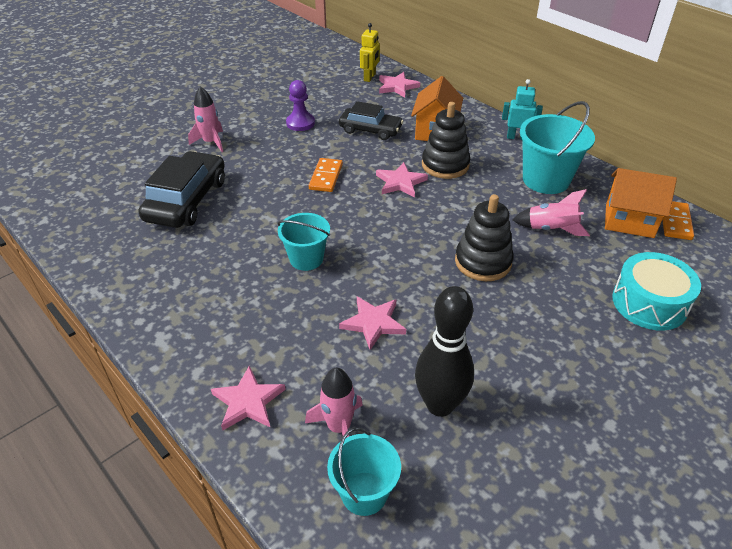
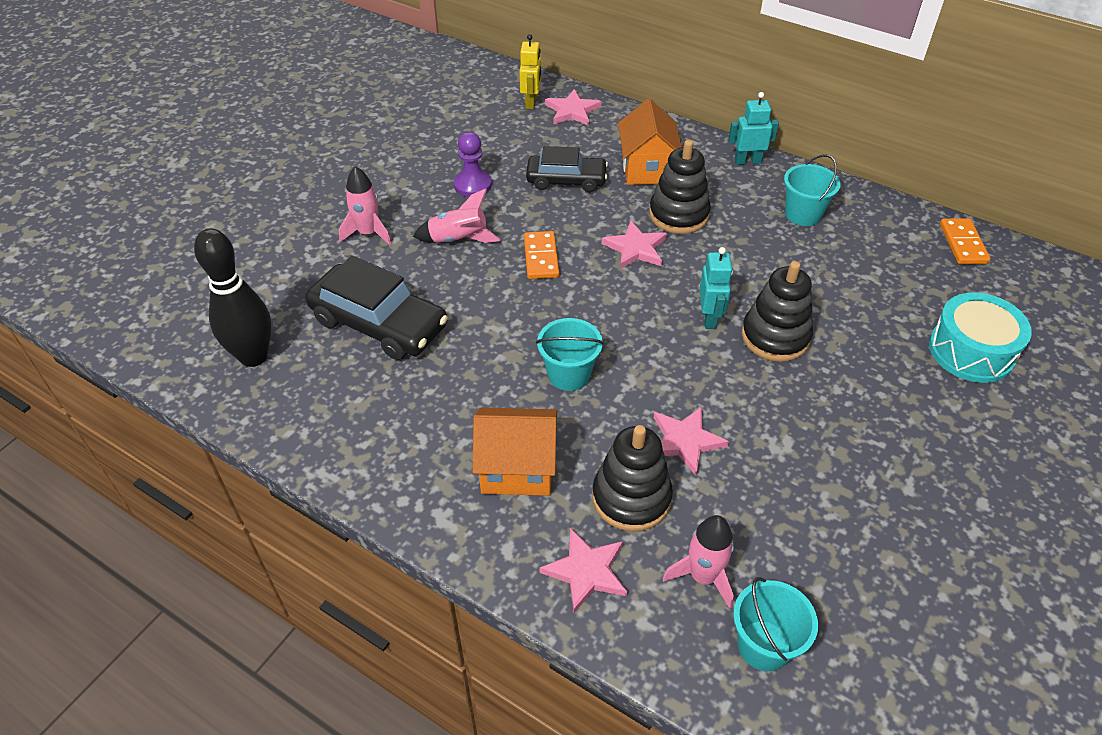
camera: 15 degrees left, 5 degrees up
black car [139,151,225,228] -> black car turned 120 degrees clockwise [305,256,448,360]
black bowling pin [415,286,474,417] -> black bowling pin moved to [194,229,271,367]
pink rocket [512,189,590,236] -> pink rocket moved to [413,189,501,243]
turquoise bucket [520,101,595,194] -> turquoise bucket [784,154,840,226], size x0.63
orange house [605,168,677,238] -> orange house moved to [472,408,558,496]
none -> black stacking toy [592,425,673,531]
none -> turquoise robot [699,247,733,329]

